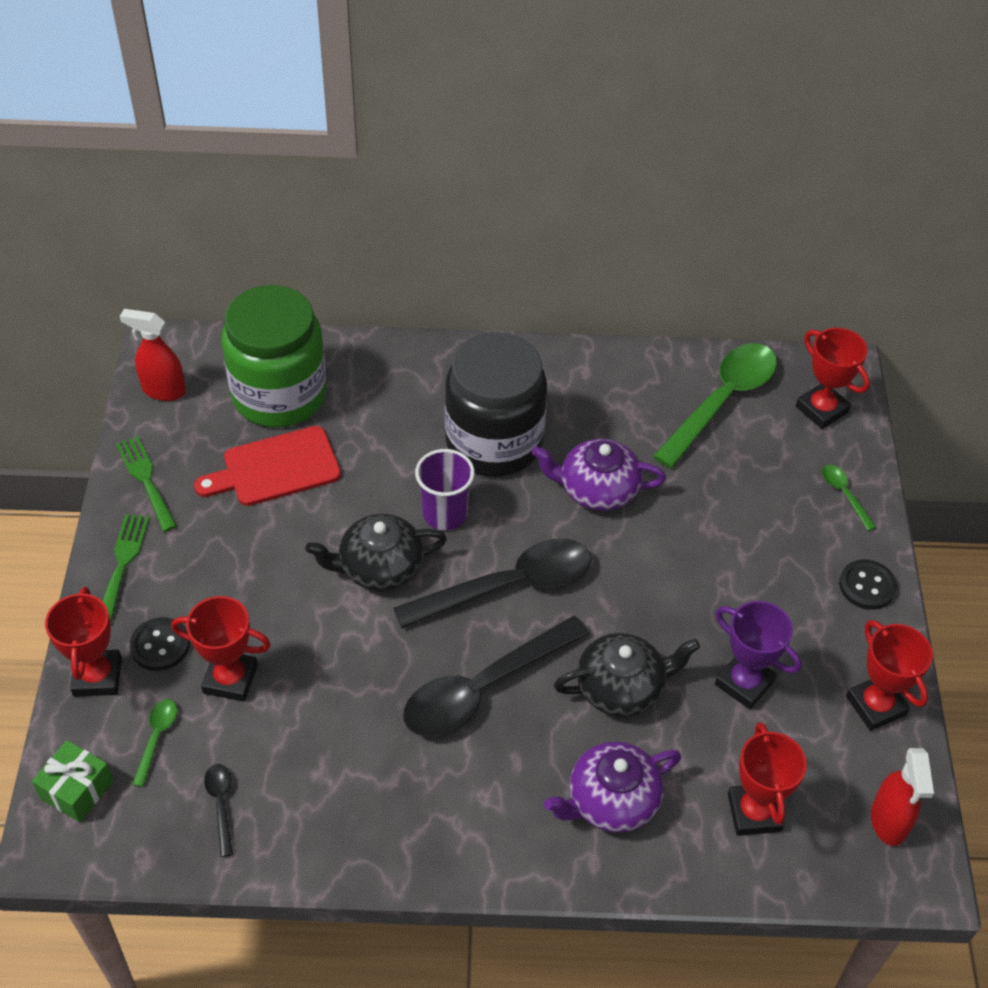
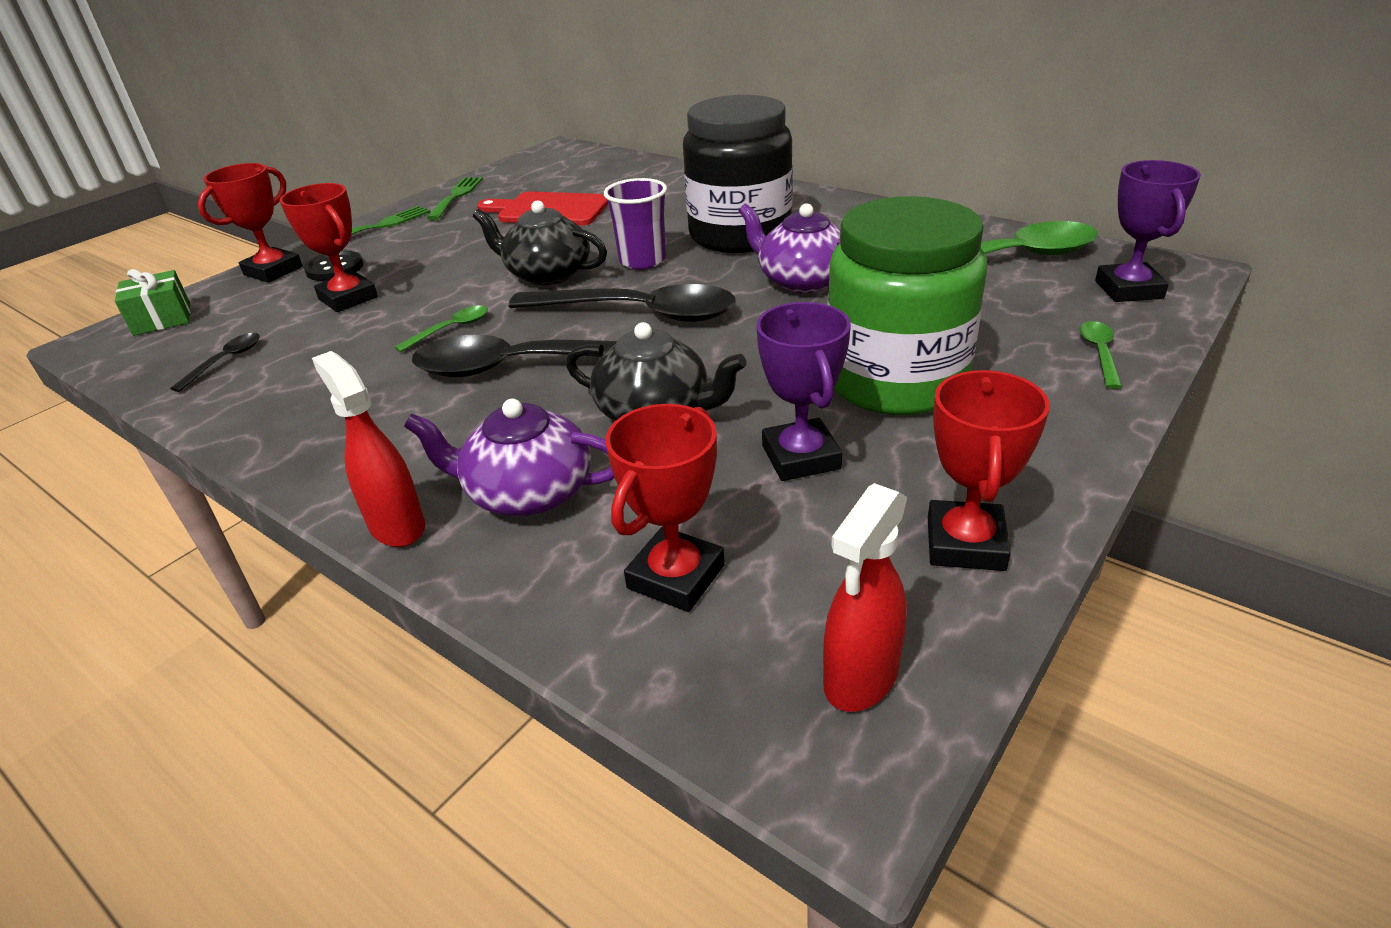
camera: 40 degrees right, 15 degrees down
red spray bottle [120,309,186,401] -> red spray bottle moved to [312,351,425,547]
green spoon [132,699,177,787] -> green spoon moved to [395,305,488,352]
green jar [221,285,327,428] -> green jar moved to [827,196,987,415]
red trophy [796,328,870,429] -> purple trophy [1095,160,1201,302]
black button [839,559,897,610] -> none

